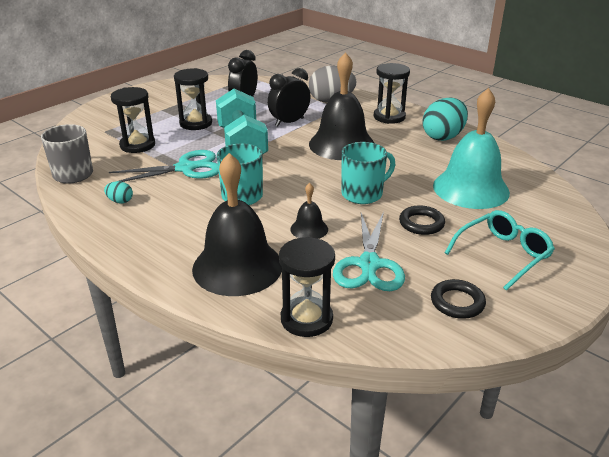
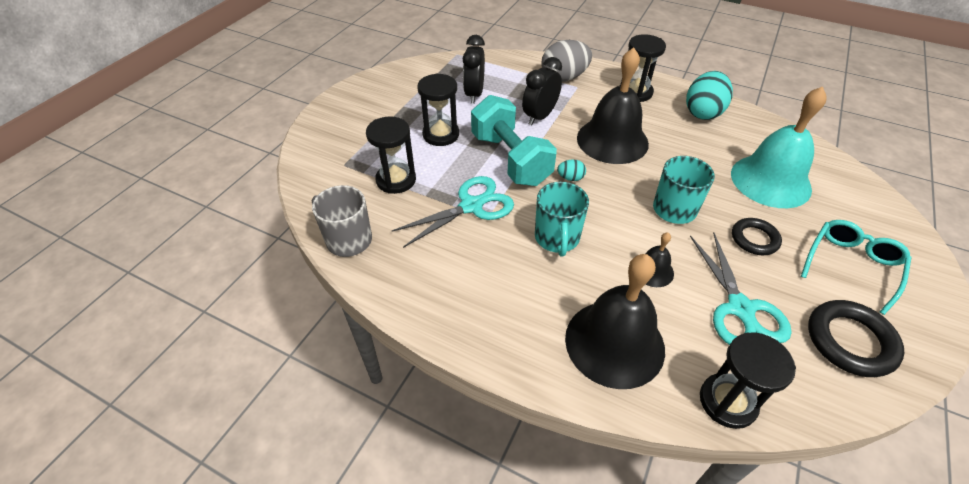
camera: 15 degrees left, 15 degrees up
turquoise egg [104,181,133,204] -> turquoise egg moved to [557,159,586,181]
black ring [431,279,486,319] -> black ring [808,300,904,377], size x1.55

